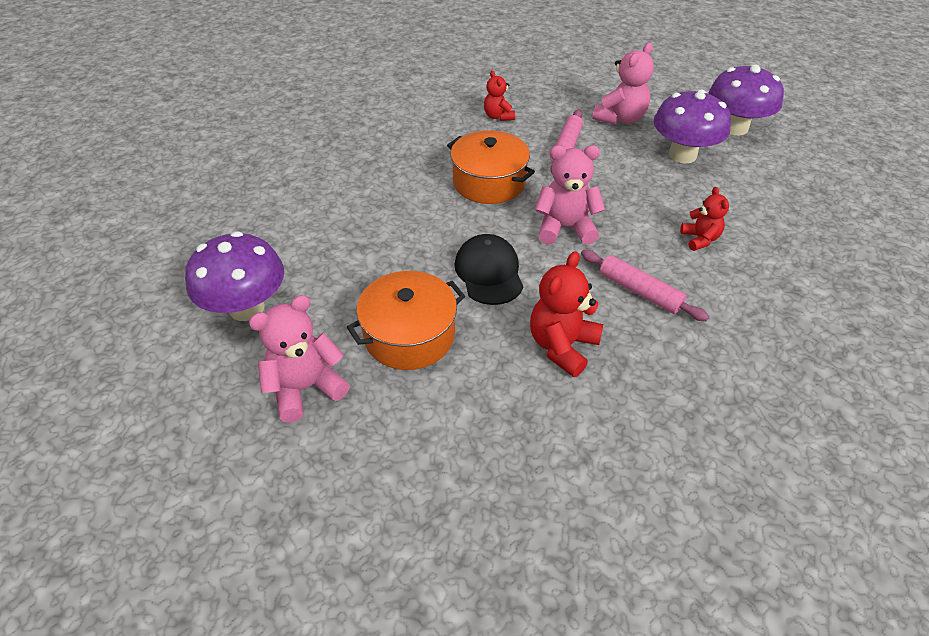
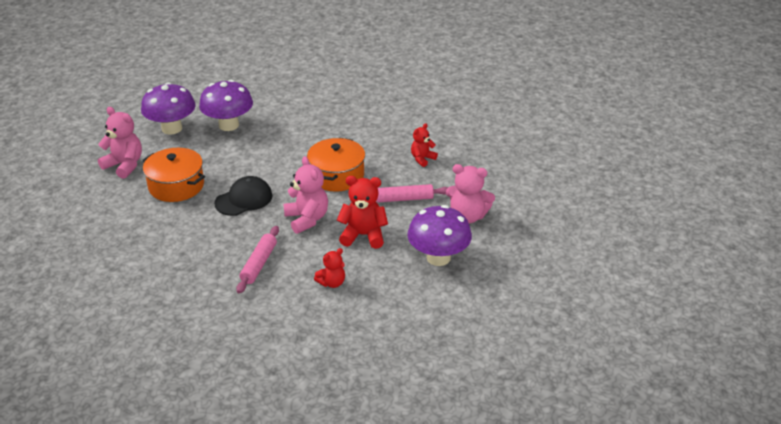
camera: 65 degrees right, 10 degrees down
red teddy bear [530,251,603,377] -> red teddy bear moved to [337,176,388,249]
purple mushroom [709,64,784,135] -> purple mushroom moved to [199,80,253,131]

